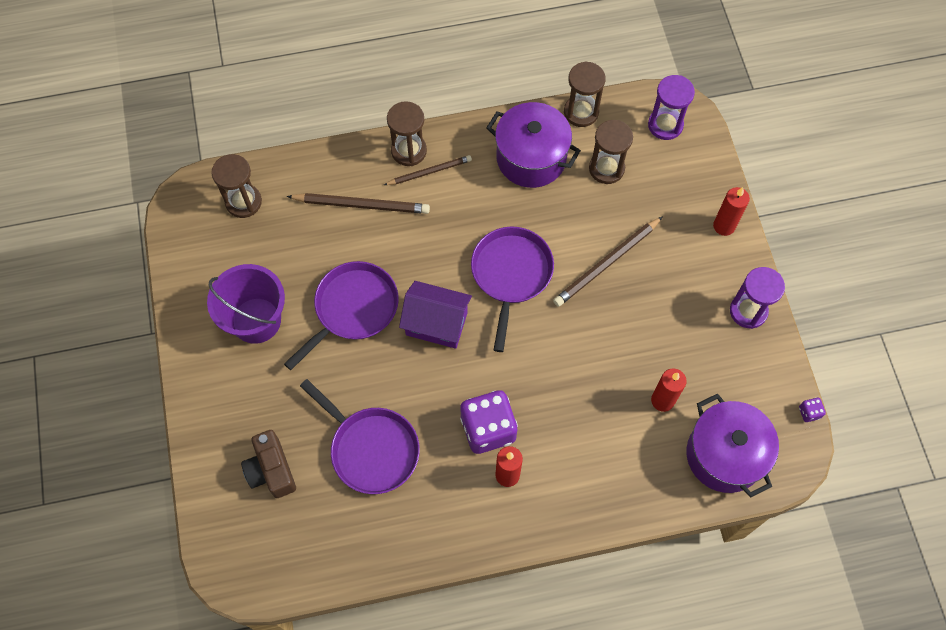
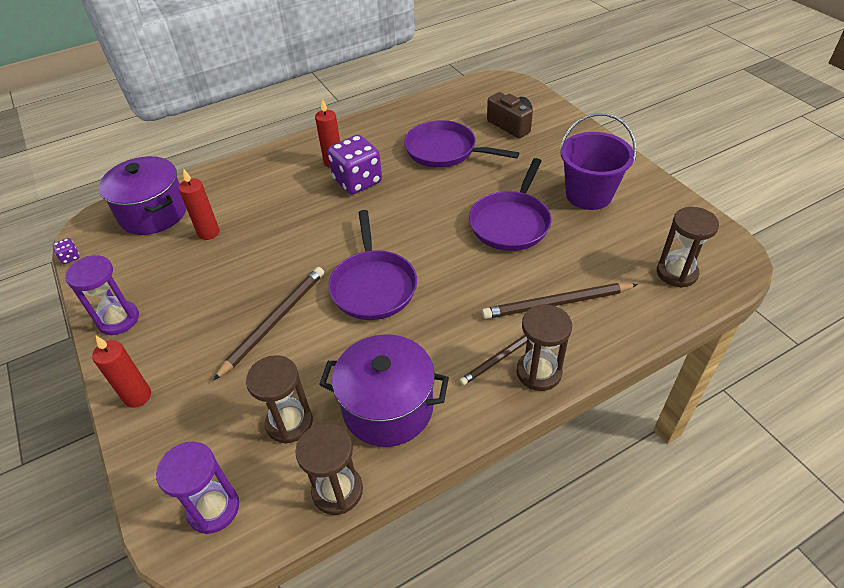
camera: 165 degrees right, 20 degrees down
purple house [399,281,472,349] -> none

